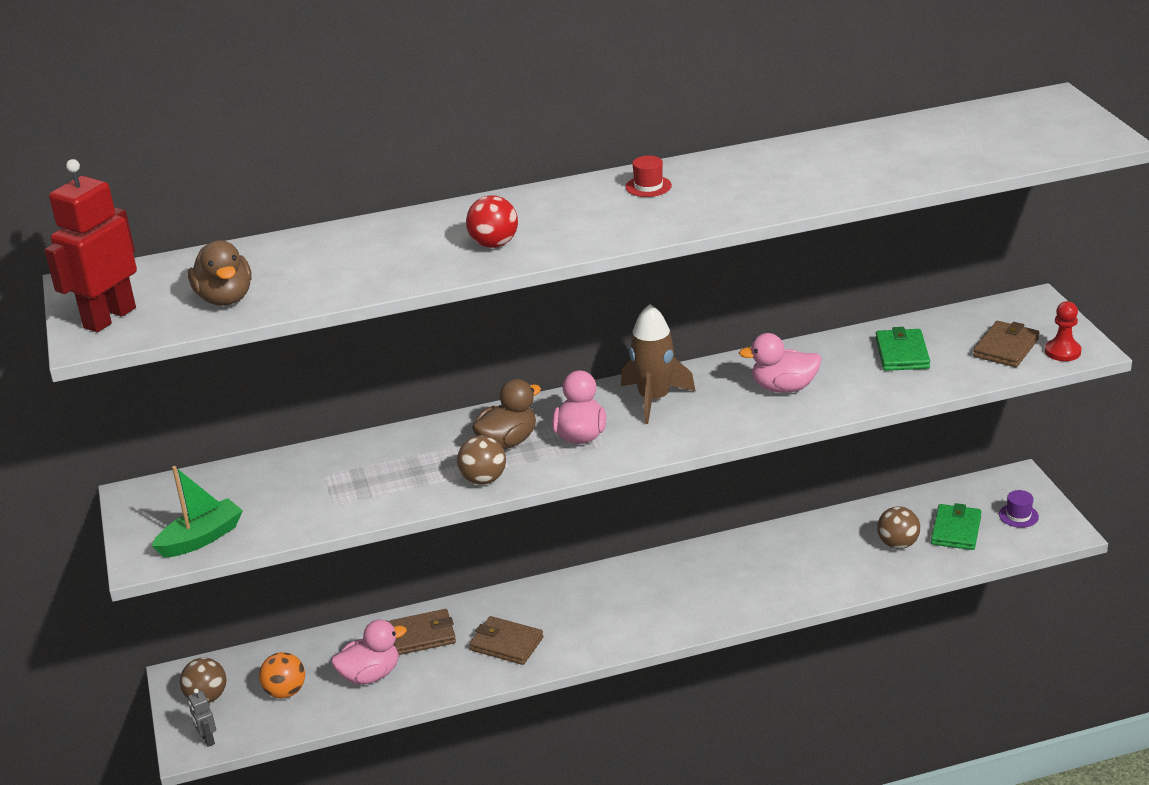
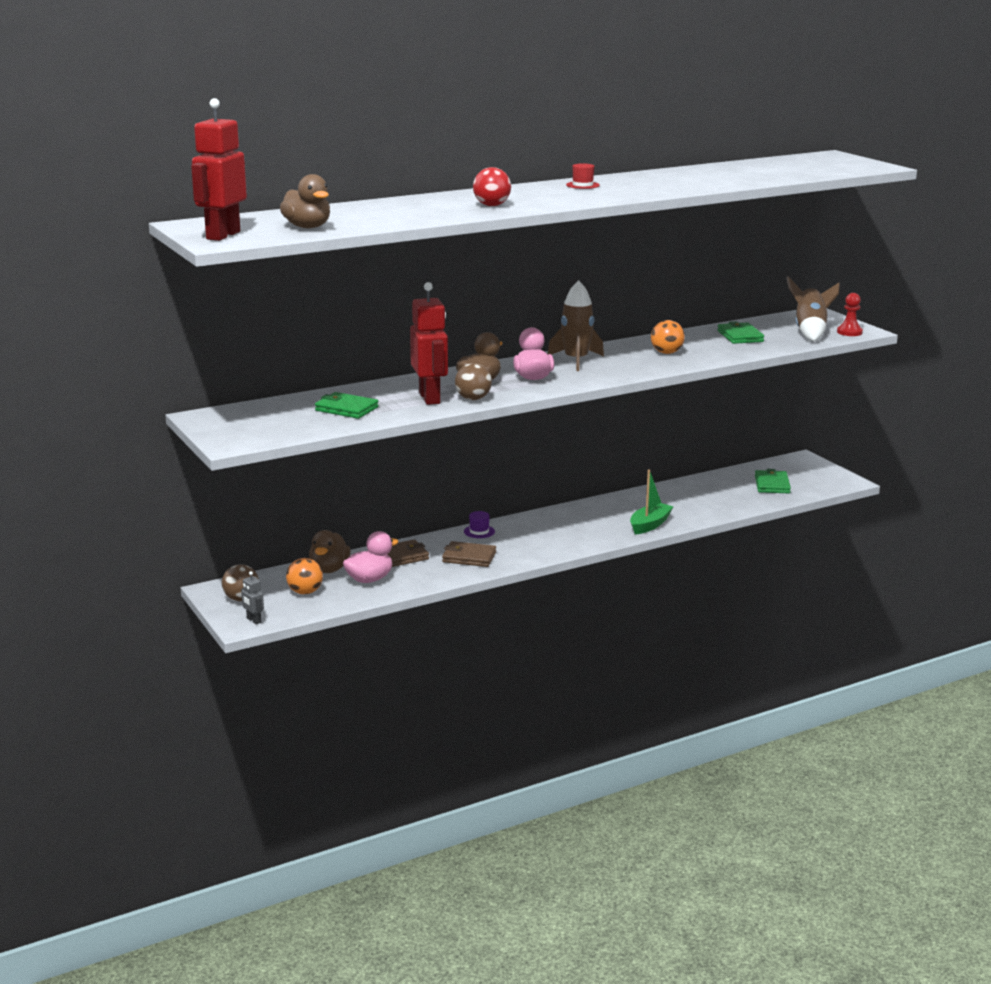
camera: 15 degrees left, 10 degrees down
green boat [152,466,243,558] -> green boat moved to [630,470,673,534]
pink duck [739,333,822,393] -> orange ball [651,320,685,354]
brown ball [877,506,920,549] -> none
brown wallet [973,321,1040,367] -> brown rocket [787,276,840,341]
purple hat [999,490,1039,528] -> purple hat moved to [464,511,495,538]
none -> brown duck [309,530,351,573]
none -> green wallet [315,392,378,419]
none -> red robot [410,282,448,405]

